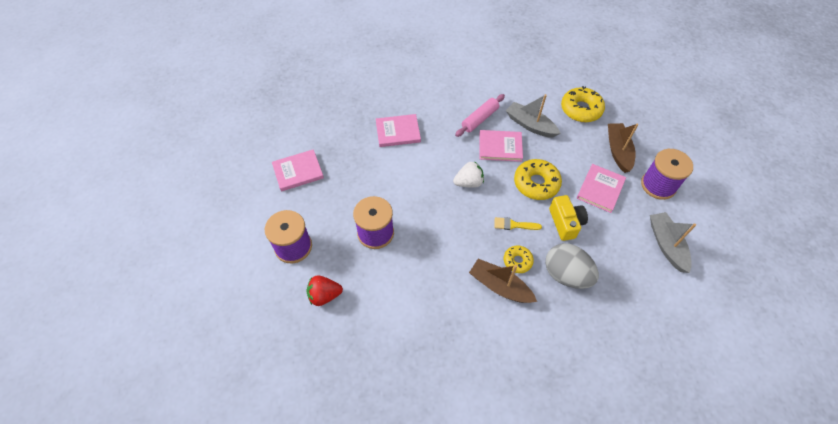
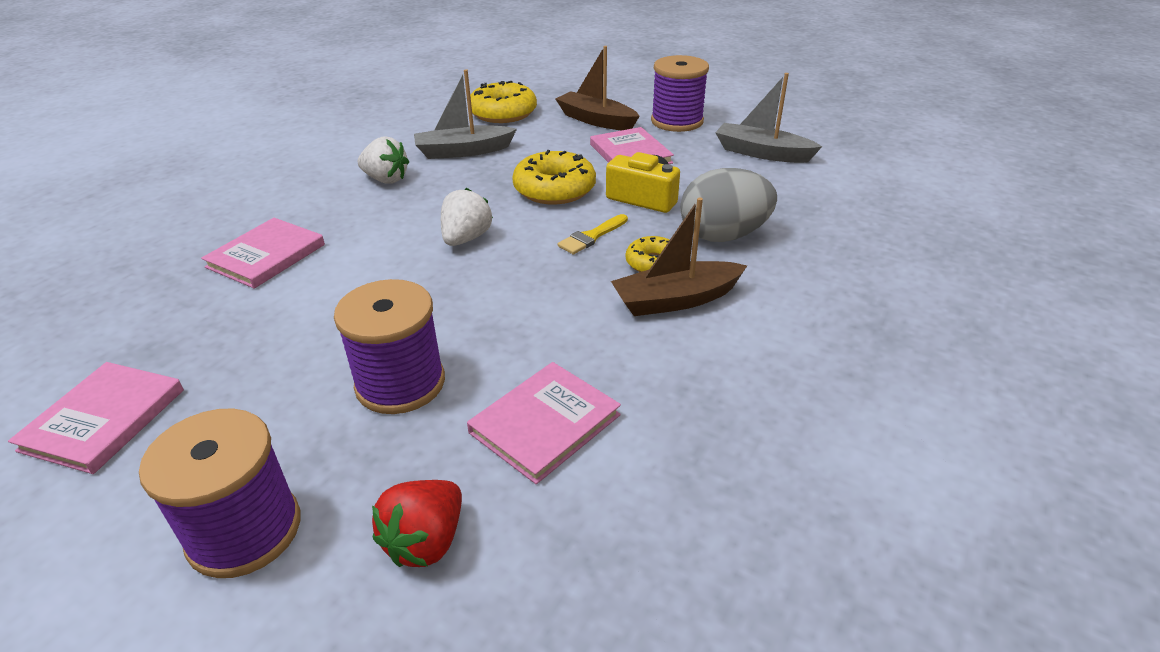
camera: 50 degrees left, 20 degrees down
pink rolling pin [455,94,505,137] -> white strawberry [358,136,409,184]
pink book [479,130,523,162] -> pink book moved to [467,362,621,484]

